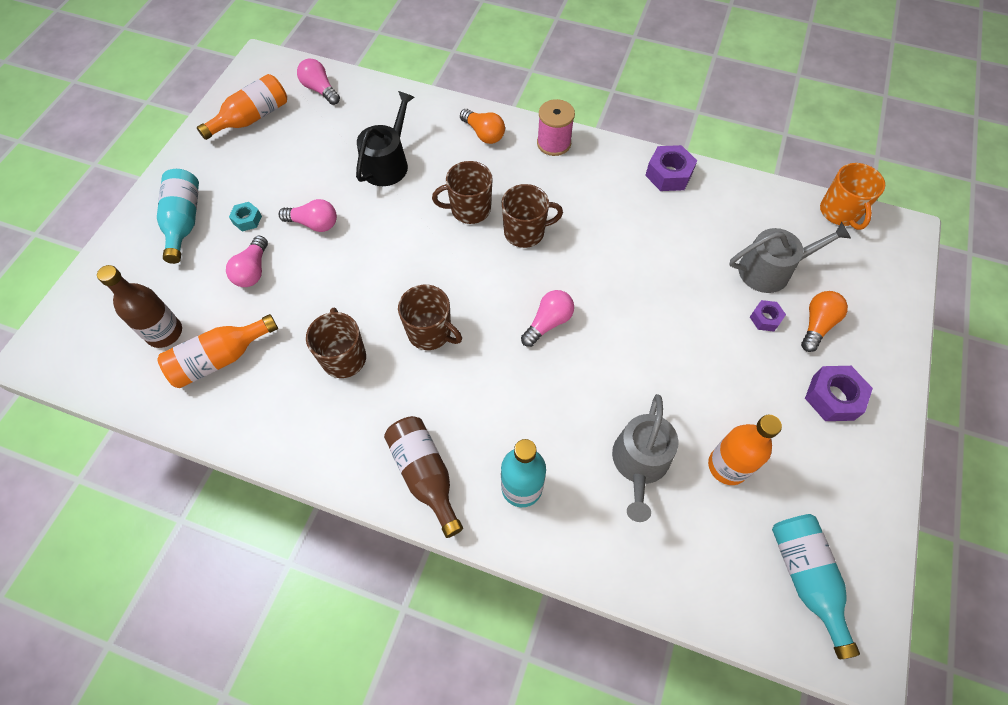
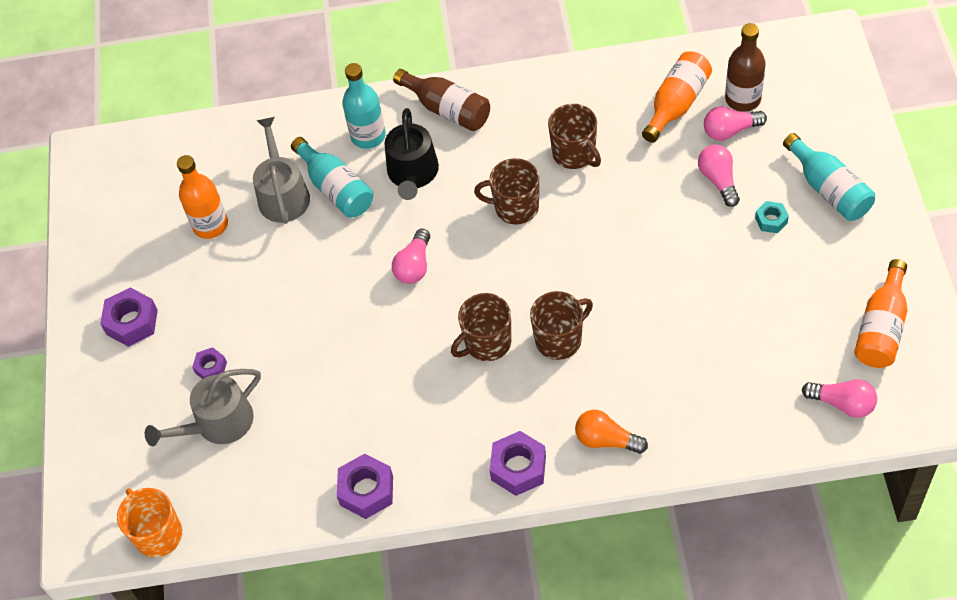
camera: 160 degrees right, 5 degrees down
pink light bulb [279,199,337,232] -> pink light bulb moved to [704,106,767,141]
black watering can [356,91,415,186] -> black watering can moved to [385,108,439,200]
pink spool [537,99,575,156] -> purple nut [490,431,546,496]
turquoise bottle [772,514,860,659] -> turquoise bottle moved to [291,137,373,218]
orange light bulb [801,291,848,352] -> none

